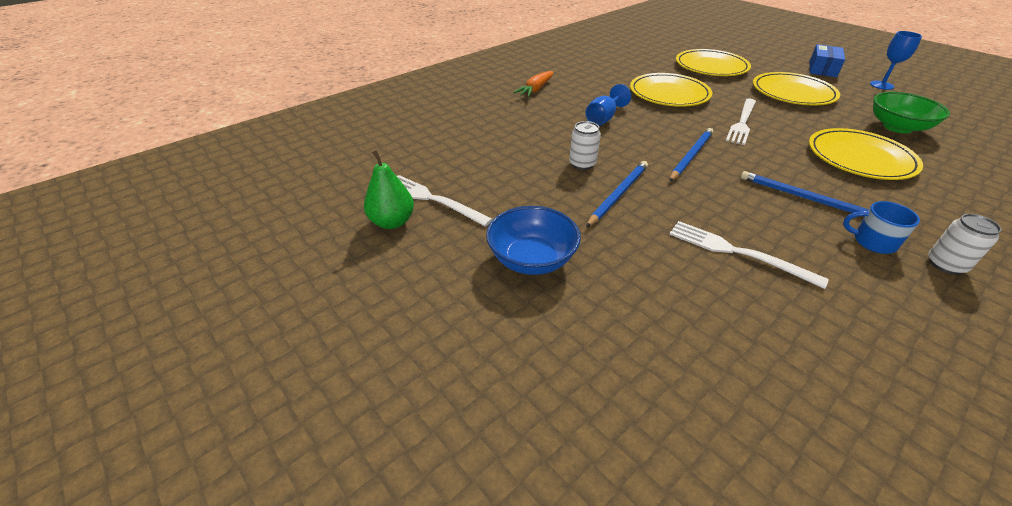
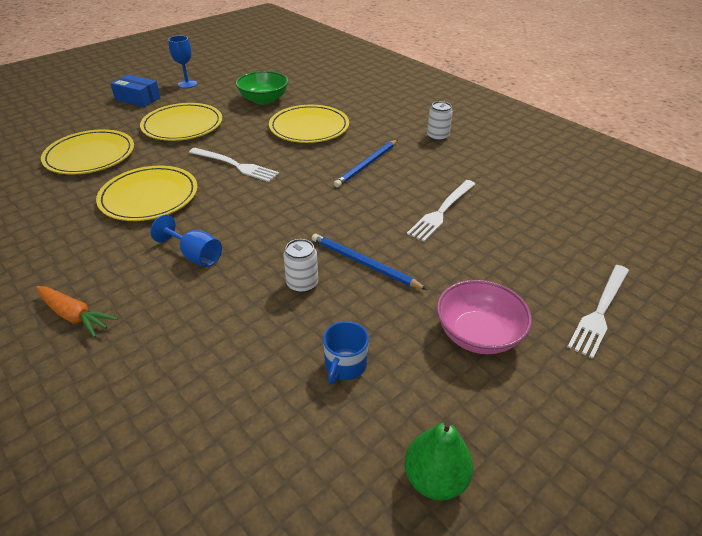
camera: 90 degrees left, 0 degrees up
white fork [397,175,493,227] -> white fork moved to [567,265,629,359]
blue bowl [486,206,581,275] -> pink bowl [437,280,532,354]
blue pencil [669,128,714,181] -> none
blue mug [843,201,920,254] -> blue mug moved to [323,321,369,385]

